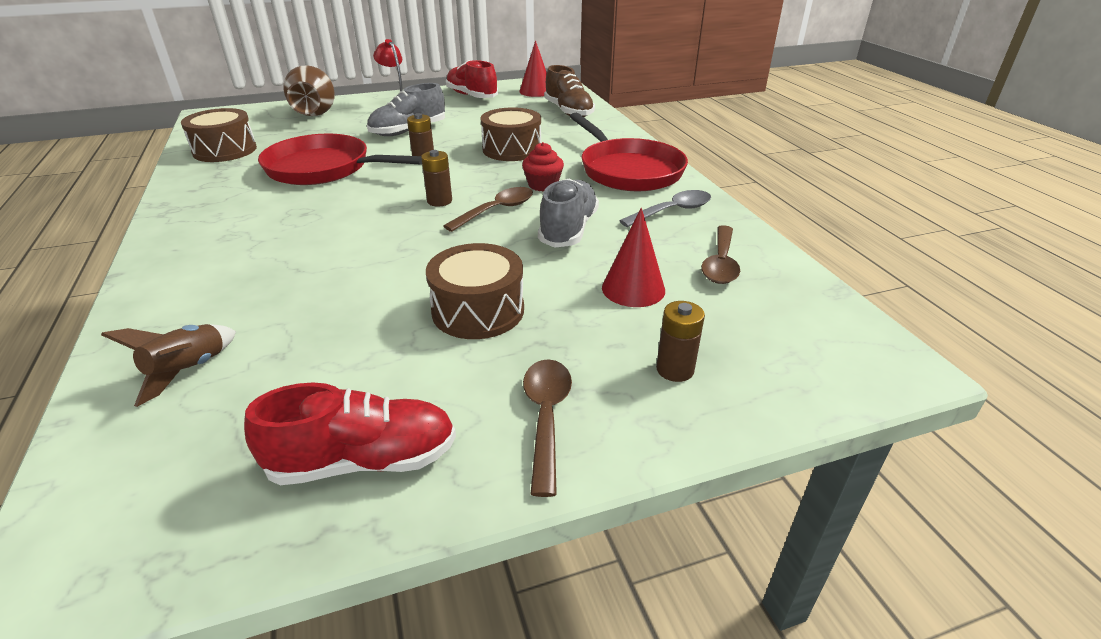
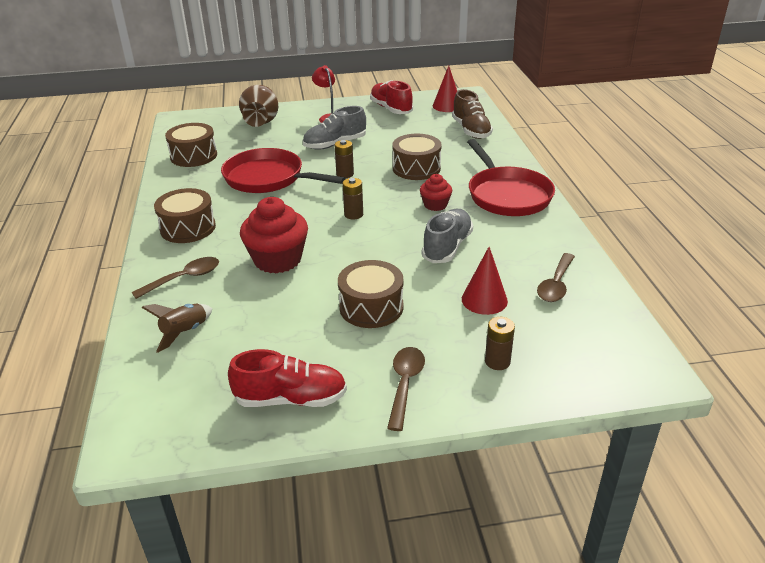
camera: 10 degrees right, 0 degrees up
brown spoon [443,187,533,232] -> brown spoon moved to [132,257,219,299]
grey spoon [619,190,711,227] -> none
none -> brown drum [154,188,216,243]
none -> red cupcake [240,197,308,274]

